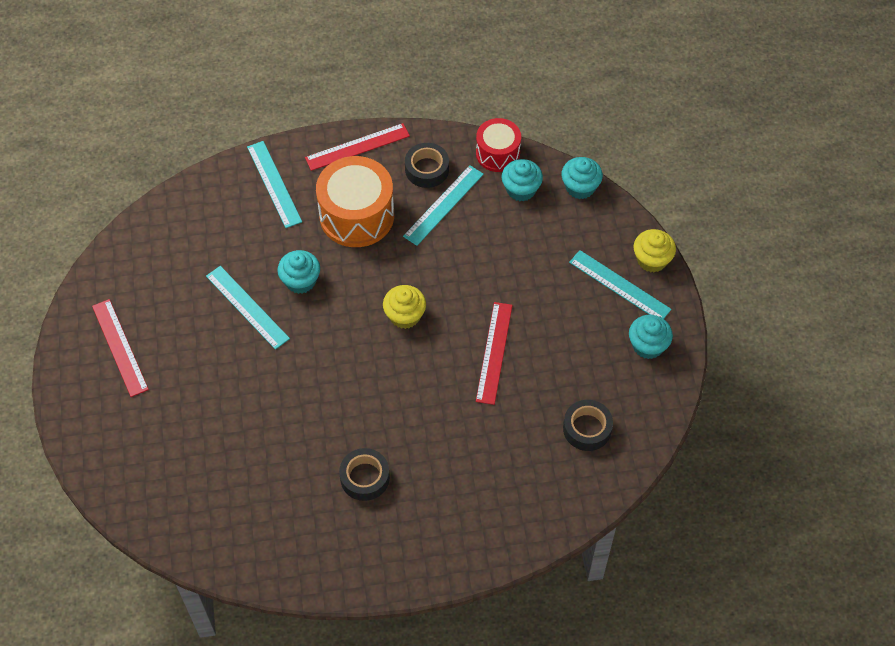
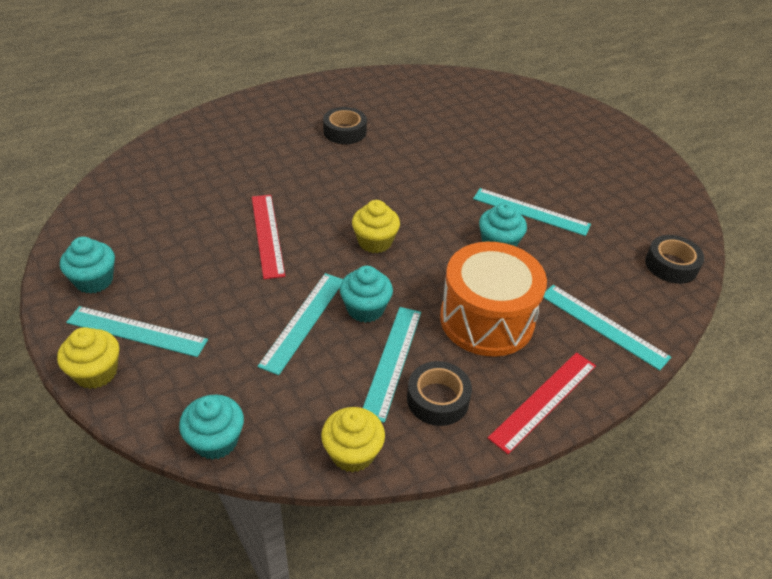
camera: 155 degrees right, 15 degrees down
red ruler [92,299,149,397] -> none
red drum [476,118,521,172] -> yellow cupcake [321,407,385,473]
turquoise cupcake [502,159,543,202] -> turquoise cupcake moved to [340,266,393,323]
black tape [563,400,613,451] -> black tape moved to [645,235,704,284]
none -> turquoise ruler [257,273,343,375]

